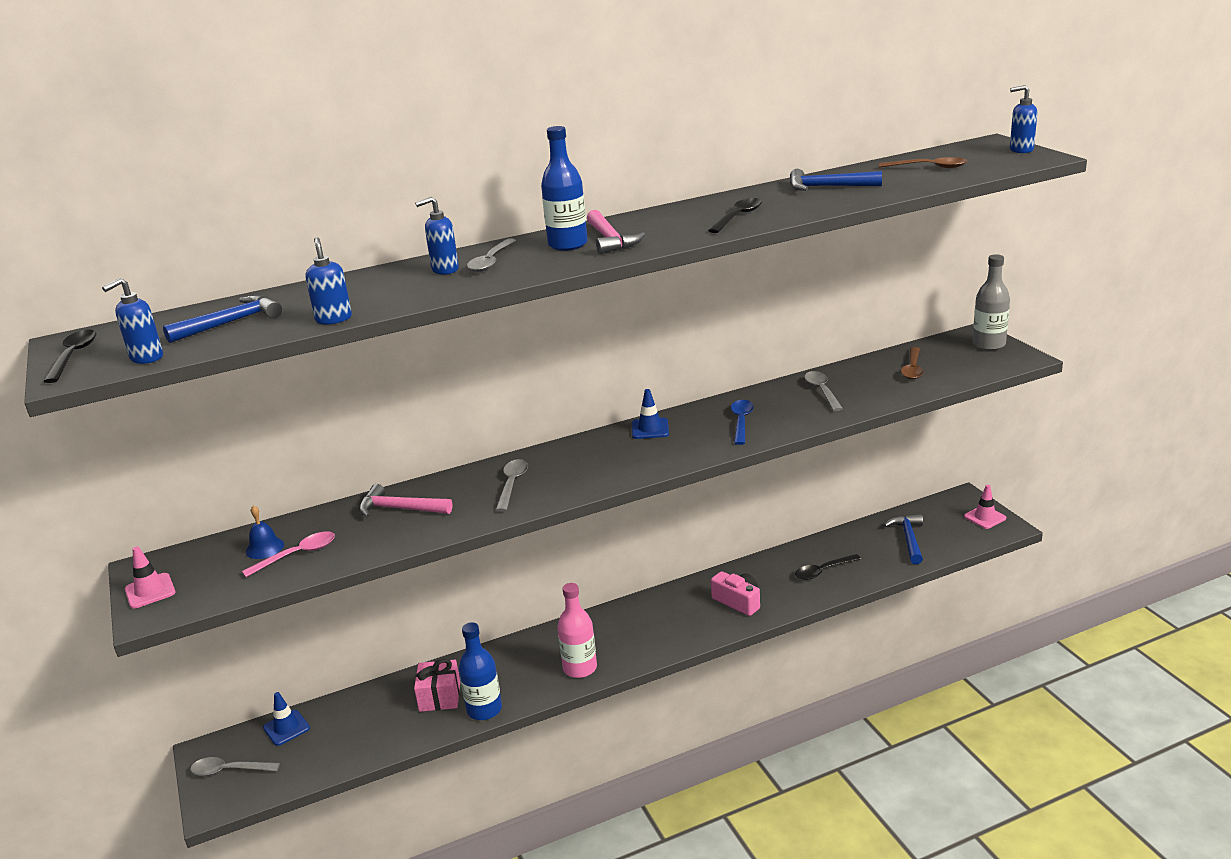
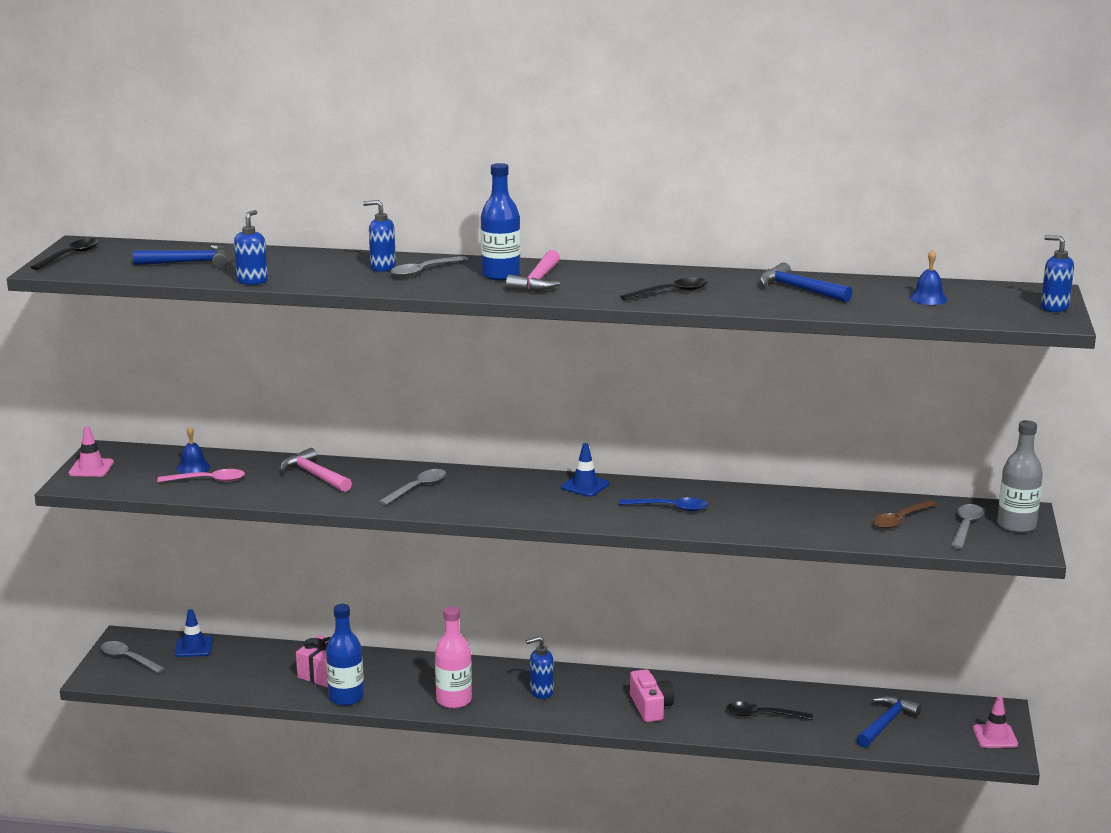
camera: 30 degrees right, 5 degrees down
blue soap dispenser [102,278,163,364] -> blue soap dispenser moved to [526,636,554,699]
blue spoon [731,400,754,445] -> blue spoon turned 60 degrees clockwise [619,498,708,512]
grey spoon [804,371,843,411] -> grey spoon moved to [951,504,984,549]
brown spoon [879,157,967,168] -> blue bell [909,249,948,305]

